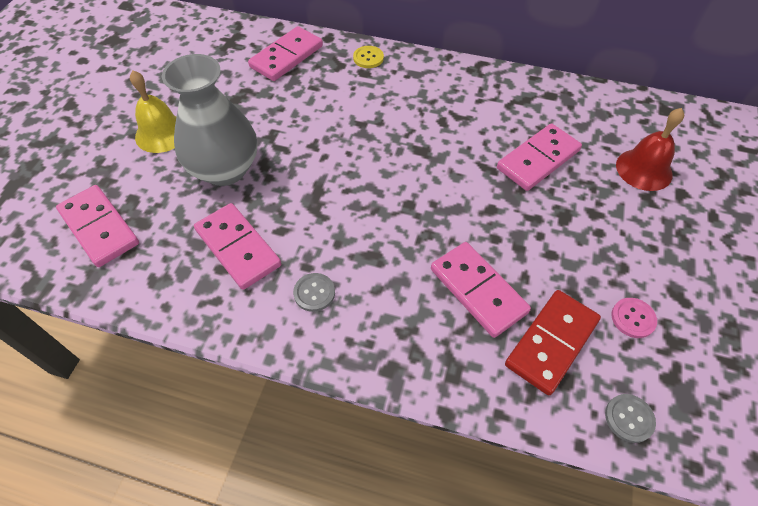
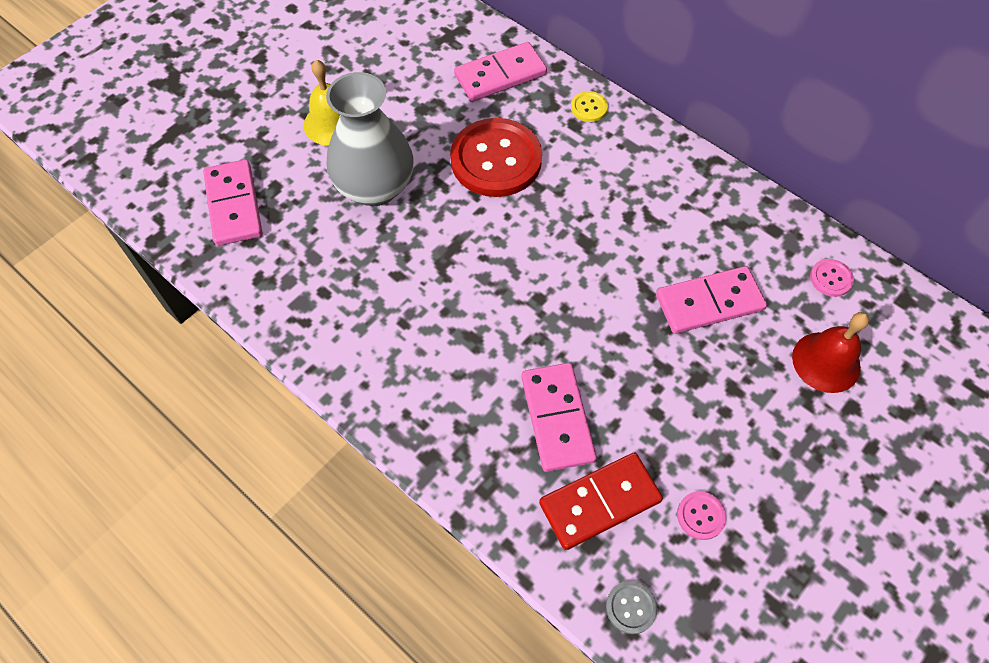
camera: 25 degrees right, 5 degrees up
pink domino [194,203,281,290] -> none
grey button [293,273,335,312] -> none
none -> red button [450,118,542,197]
none -> pink button [810,259,854,297]

